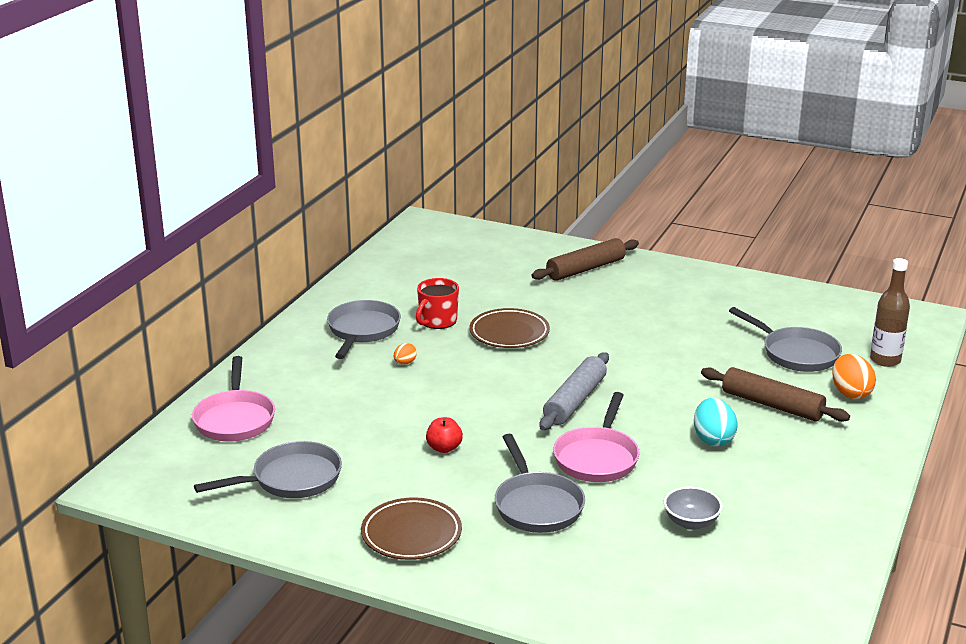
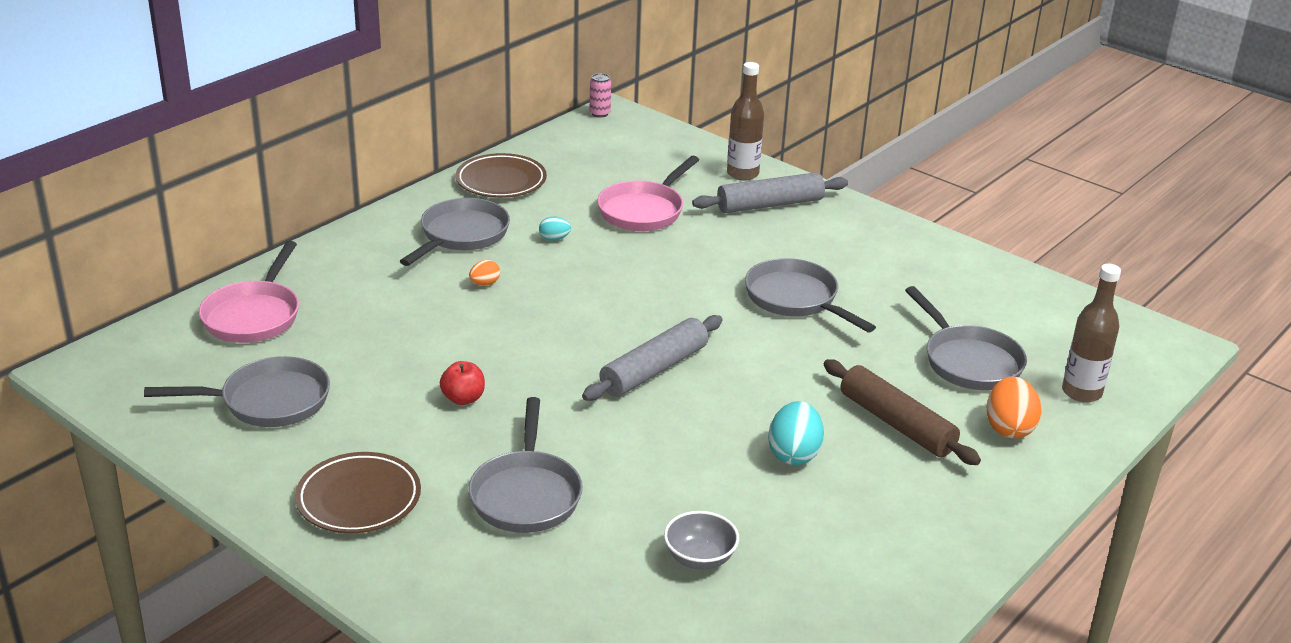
camera: 15 degrees right, 5 degrees up
red mug [416,278,459,329] -> turquoise egg [539,217,571,241]
brown plate [469,308,550,348] -> brown plate moved to [456,153,547,198]
brown rolling pin [531,238,639,281] -> grey rolling pin [692,172,848,213]
pink pan [553,392,640,482] -> pink pan moved to [597,156,699,231]
none -> pink can [590,73,611,118]
none -> brown bottle [727,62,764,181]
none -> grey pan [745,258,876,332]

